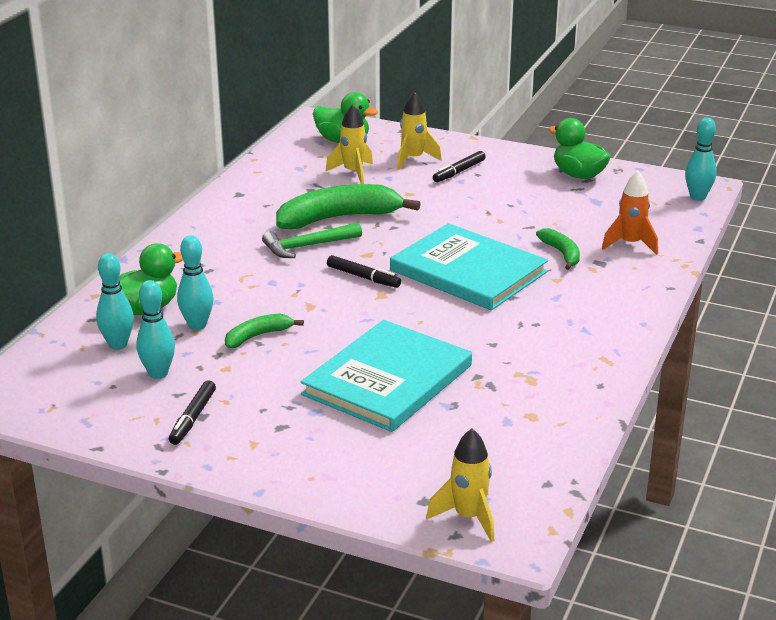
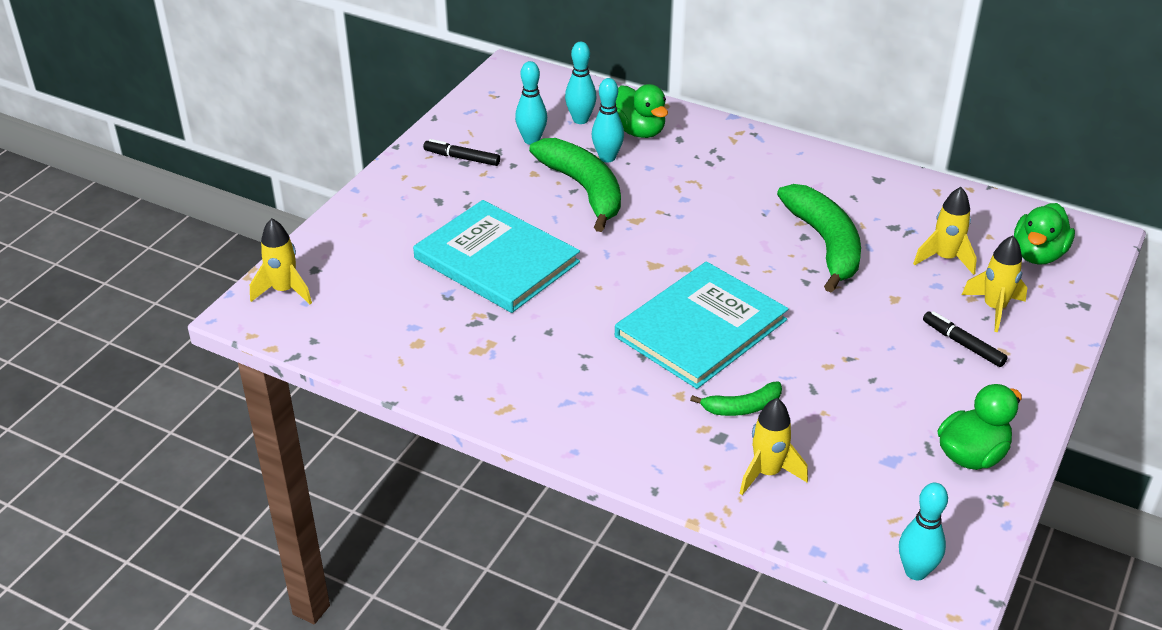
camera: 95 degrees right, 10 degrees up
green banana [225,314,304,348] -> green banana [529,138,621,232], size x1.97
green hammer [262,222,362,258] -> none
black marker [327,255,401,288] -> none
orange rocket [602,171,658,255] -> yellow rocket [740,398,808,495]

